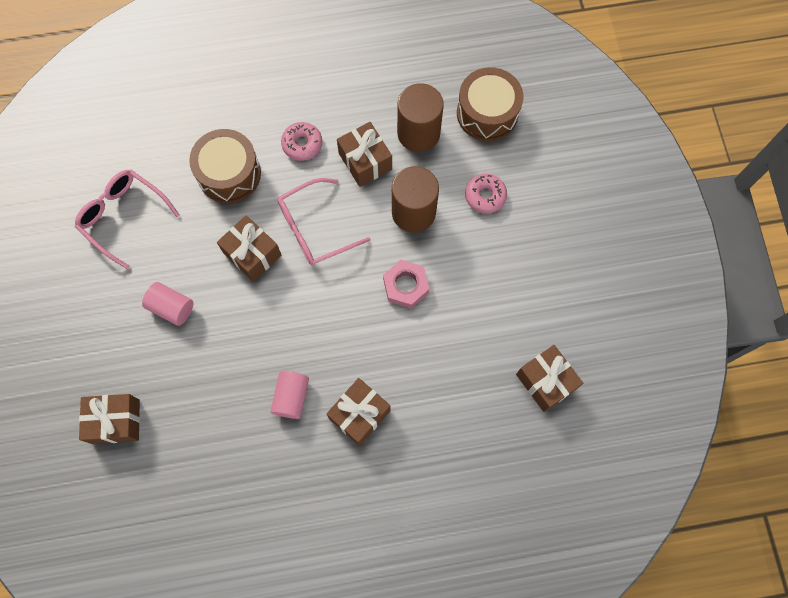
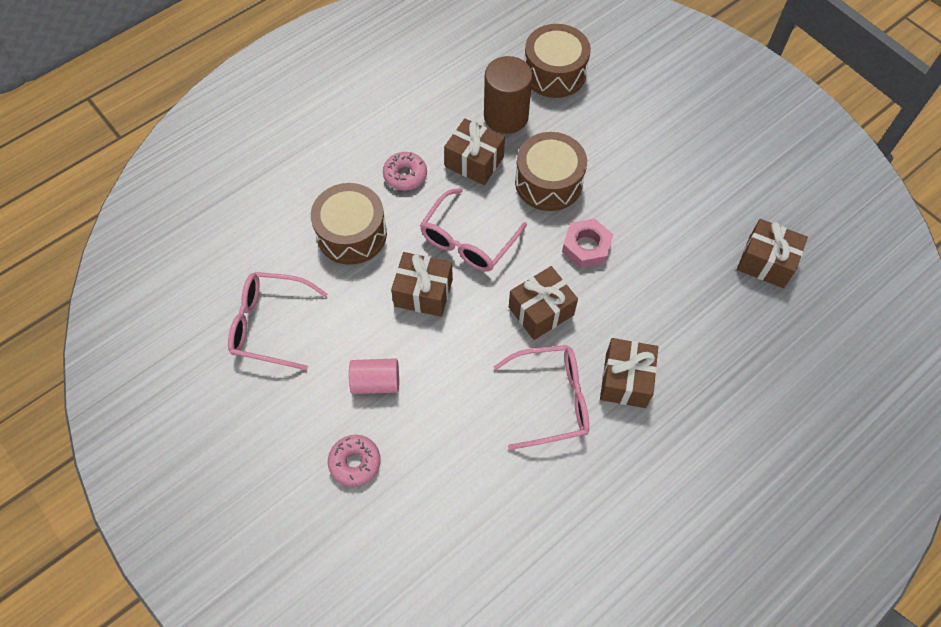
camera: 30 degrees left, 10 degrees down
brown gift [79,394,140,444] -> brown gift moved to [509,266,578,340]
pink cylinder [270,371,309,419] -> pink glasses [494,345,589,450]
brown cylinder [392,166,439,232] -> brown drum [515,132,587,211]
pink donut [465,174,507,213] -> pink donut moved to [328,435,381,487]

